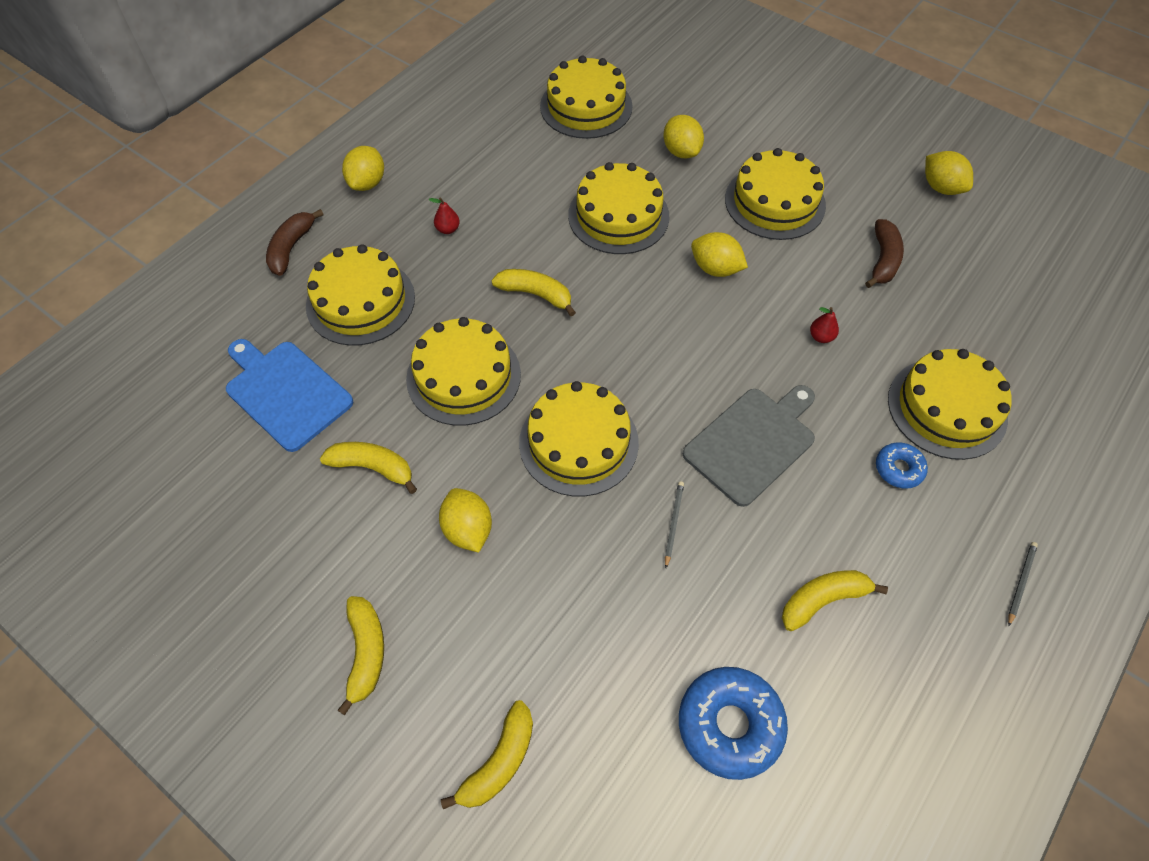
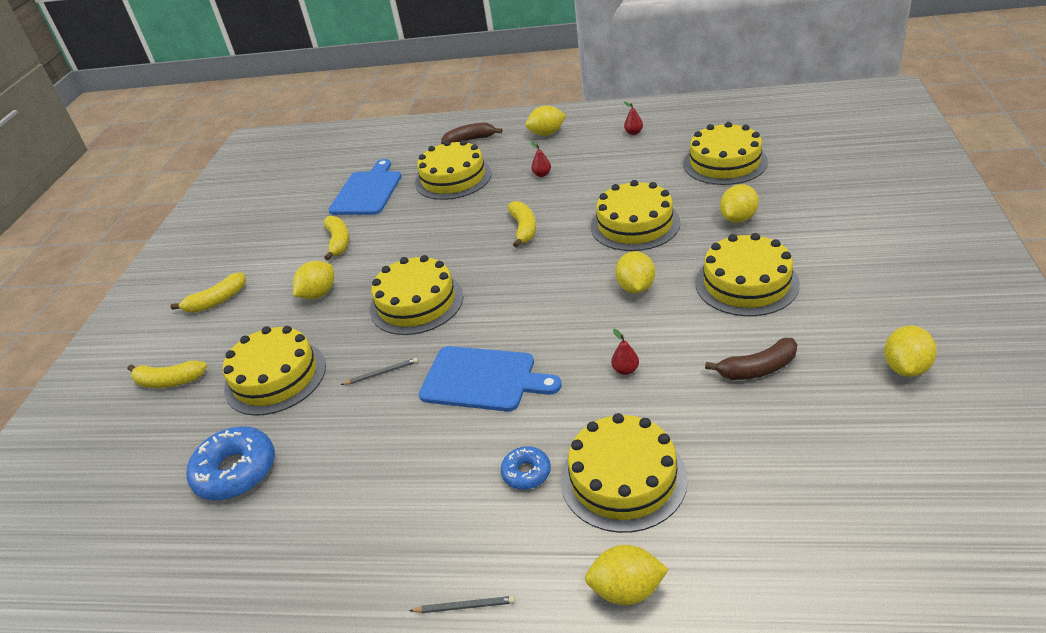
camera: 65 degrees right, 20 degrees down
yellow cake [406,317,521,426] -> yellow cake moved to [223,326,326,416]
grey cutting board [683,385,815,507] -> blue cutting board [419,346,562,411]
yellow banana [782,570,888,631] -> none
none -> yellow lemon [585,545,669,605]
none -> red pear [624,102,643,135]

